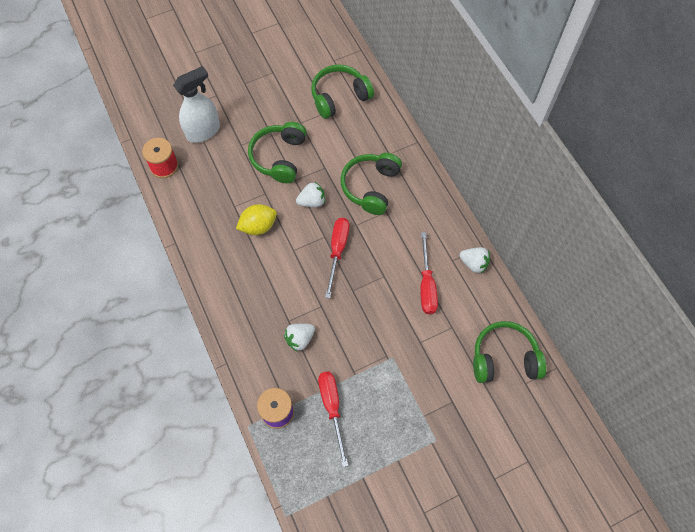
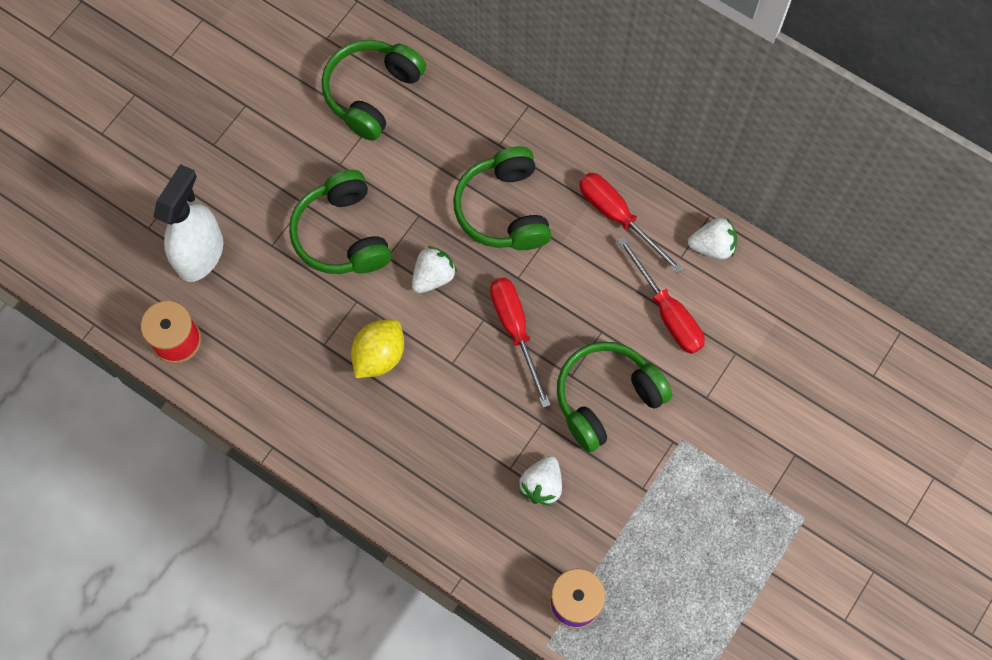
camera: 30 degrees left, 5 degrees up
red screwdriver [318,371,348,467] -> red screwdriver moved to [579,173,683,273]
green headphones [473,321,546,383] -> green headphones moved to [557,342,672,452]

